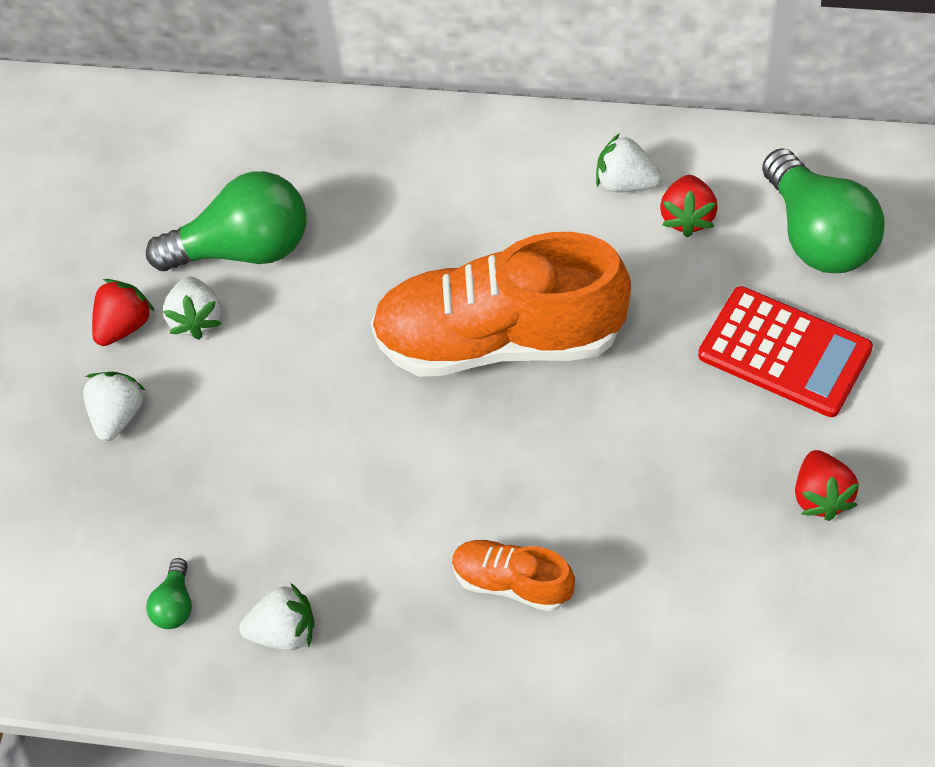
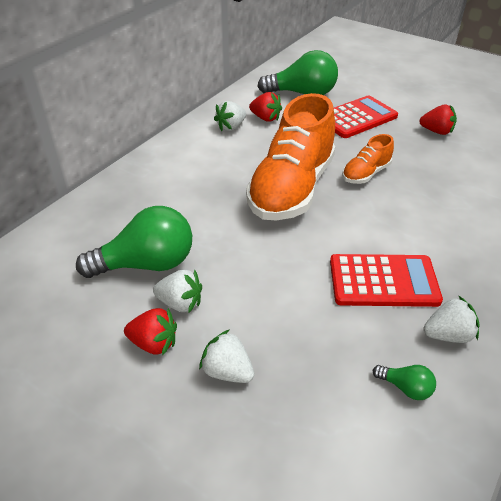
camera: 70 degrees left, 15 degrees down
red strawberry [92,279,155,346] -> red strawberry turned 135 degrees clockwise [124,308,177,356]
green light bulb [146,171,306,271] -> green light bulb turned 60 degrees clockwise [76,206,192,278]
white strawberry [239,582,314,650] -> white strawberry turned 60 degrees clockwise [424,296,480,343]
orange shoe [452,539,575,612] -> orange shoe moved to [342,134,394,184]
none -> red calculator [330,254,443,307]

